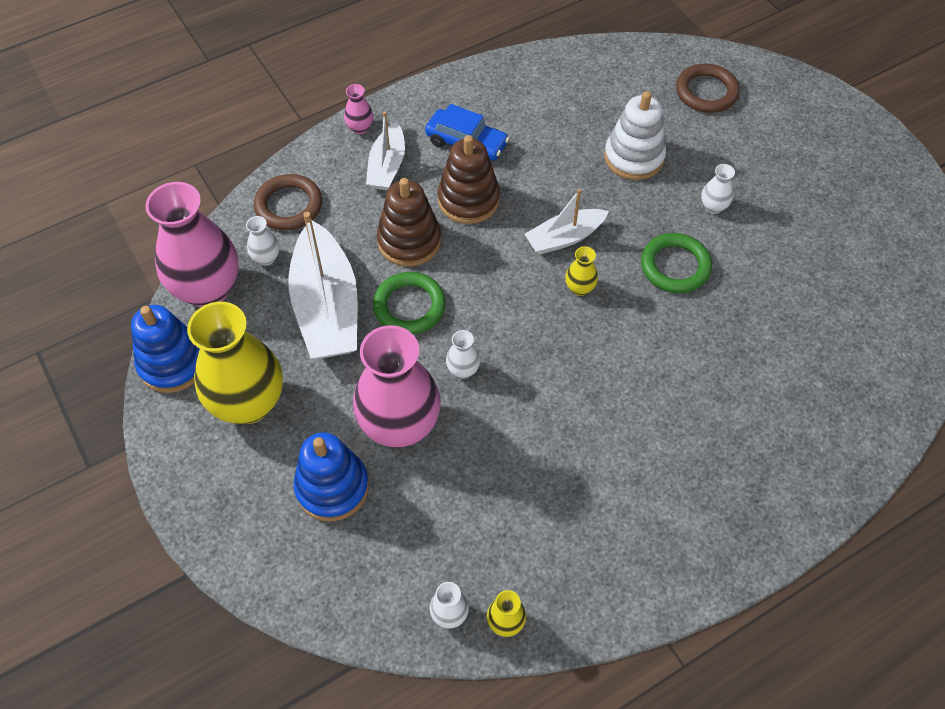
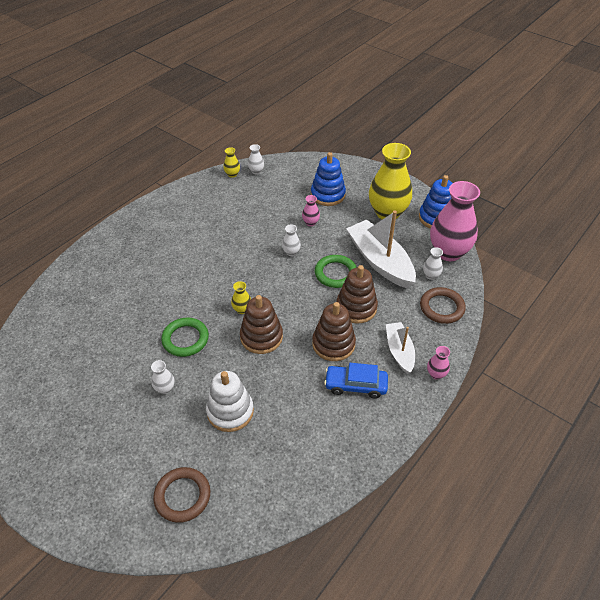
camera: 160 degrees right, 10 degrees down
pink vase [353,325,441,448] -> pink vase [302,195,320,226], size x0.42
white boat [525,189,609,255] -> brown stacking toy [240,295,283,354]

